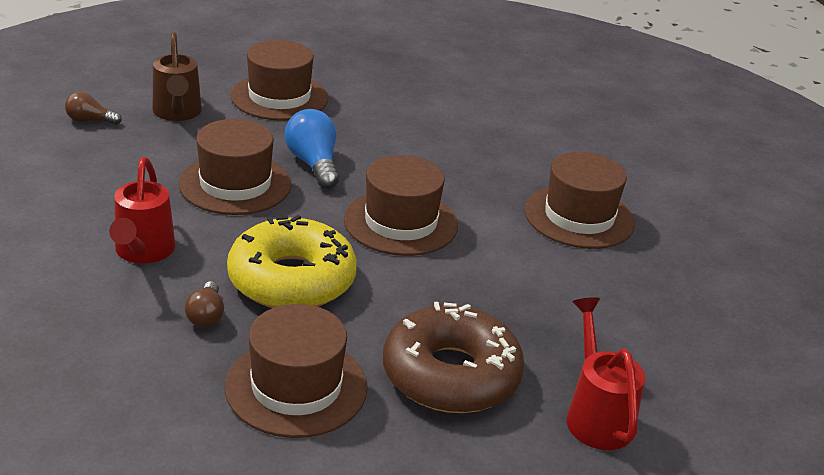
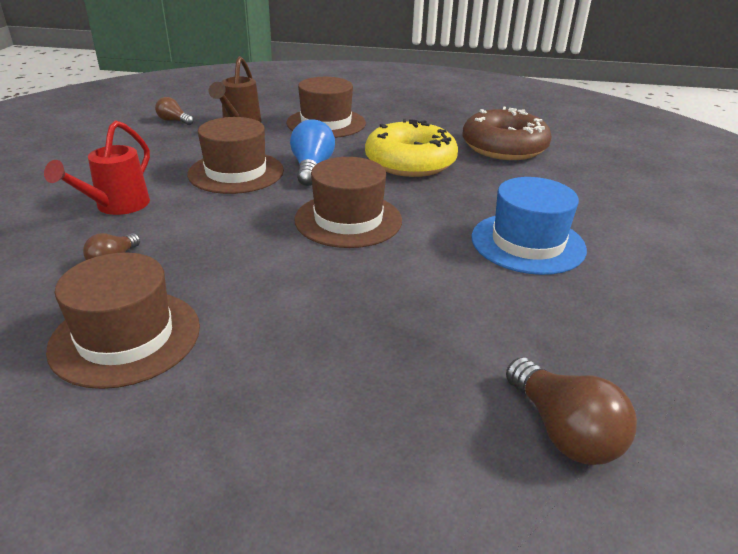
camera: 25 degrees right, 0 degrees up
yellow donut [227,215,357,308] -> yellow donut moved to [365,119,458,177]
brown donut [383,302,525,413] -> brown donut moved to [462,106,552,160]
brown hat [525,152,635,249] -> blue hat [471,177,587,275]
red watering can [567,297,645,450] -> none
none -> brown light bulb [506,357,637,465]

